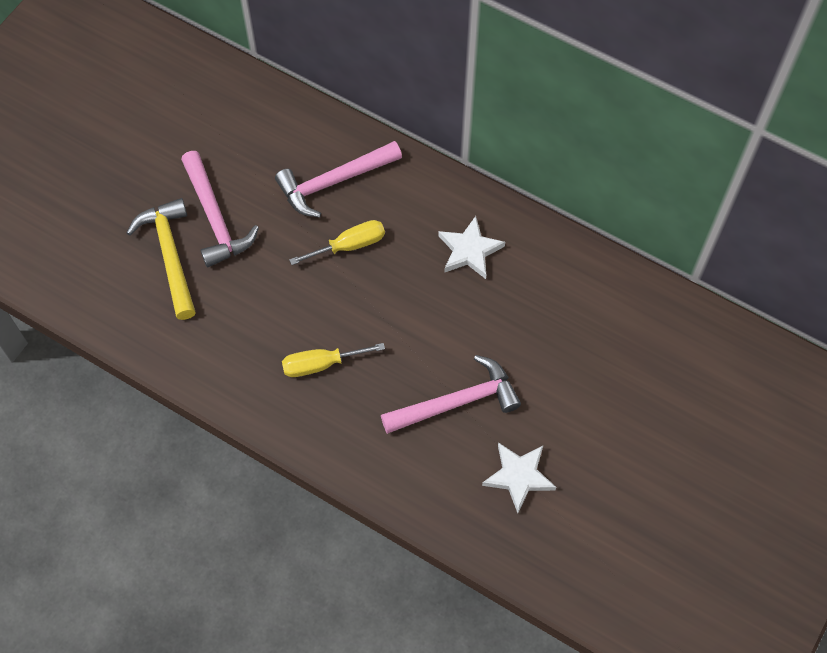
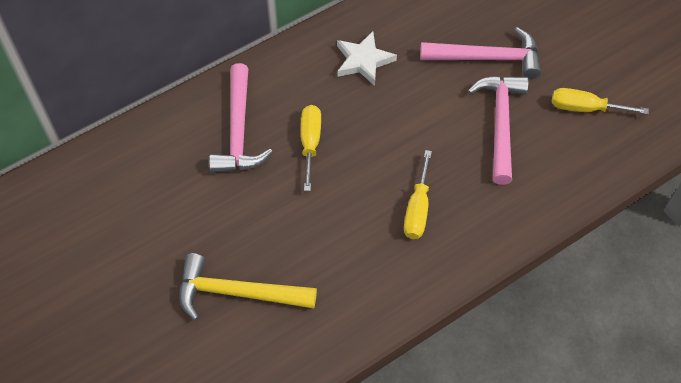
camera: 65 degrees left, 5 degrees down
pink hammer [181,151,259,267] -> pink hammer moved to [420,27,541,79]
white star [482,442,556,513] -> yellow screwdriver [552,88,649,114]

